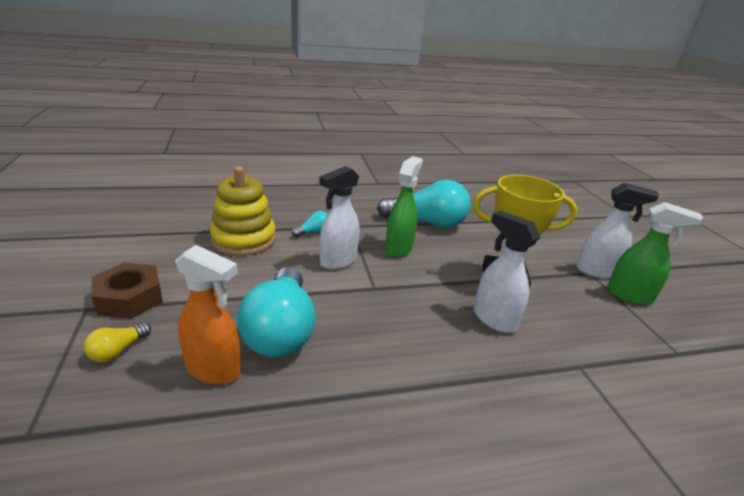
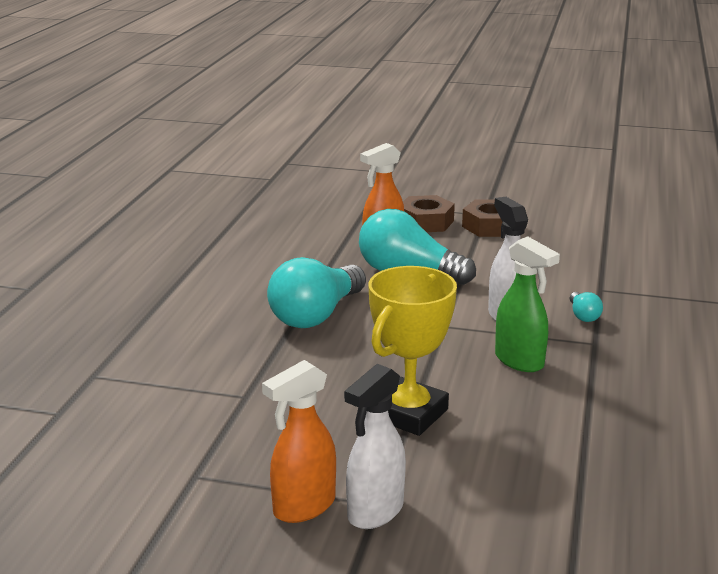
camera: 120 degrees right, 5 degrees down
yellow light bulb [84,323,151,363] -> brown nut [403,195,455,232]
yellow stacking toy [210,166,276,256] -> none
turquoise light bulb [377,180,471,228] -> turquoise light bulb moved to [267,257,366,328]
white spray bottle [474,211,540,333] -> none
green spray bottle [607,202,703,305] -> orange spray bottle [262,360,336,523]

